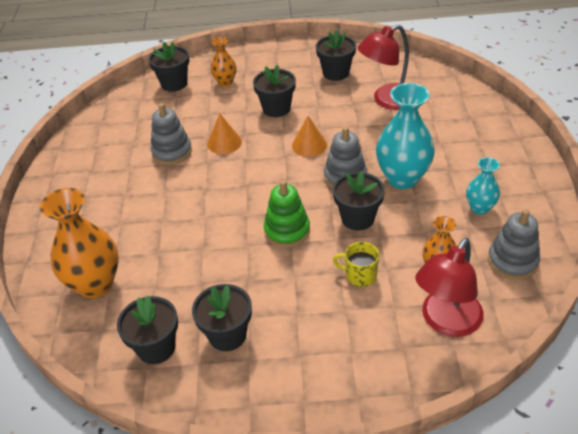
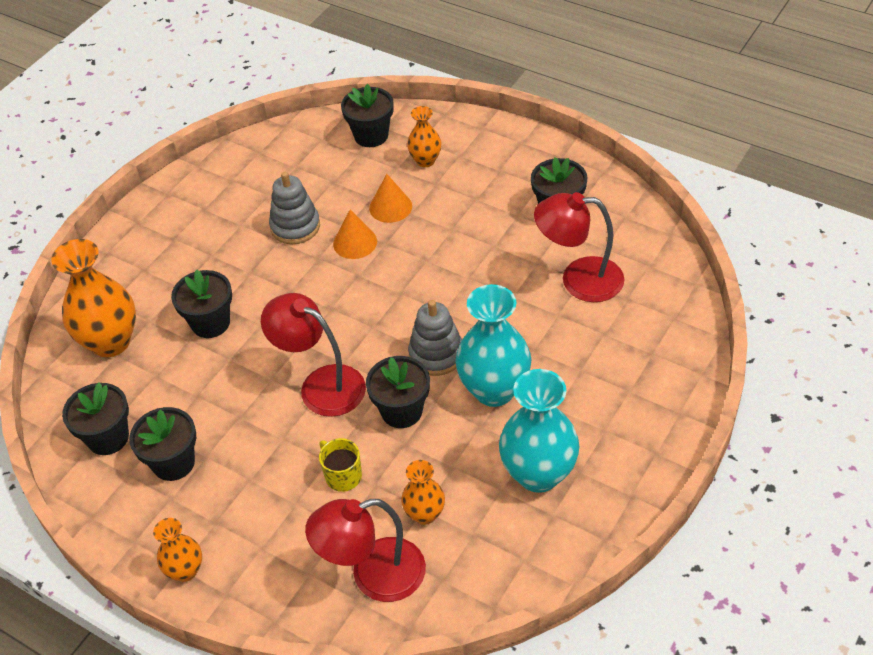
camera: 35 degrees right, 5 degrees up
black flower pot [253,65,296,117] -> black flower pot moved to [171,270,232,338]
green stacking toy [264,180,310,248] -> red lamp [261,293,366,417]
orange cone [292,116,327,157] -> orange cone moved to [369,174,412,223]
turquoise vase [466,157,500,215] -> turquoise vase [499,369,579,493], size x1.84
grey stacking toy [488,209,540,280] -> none
none -> orange vase [153,518,202,582]

